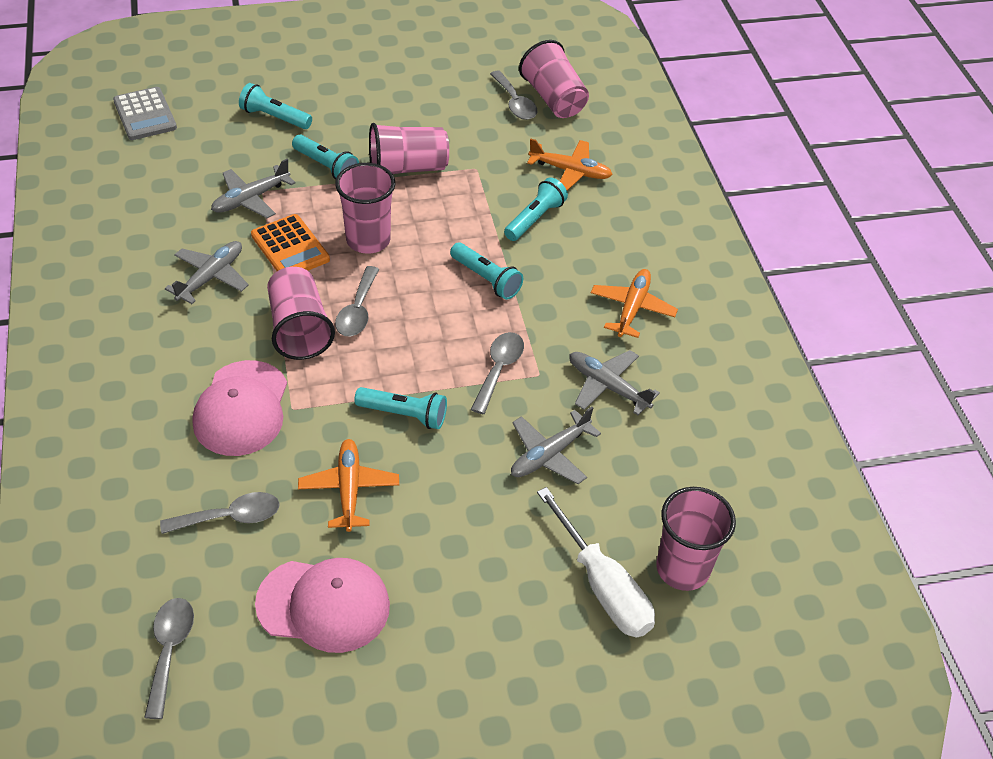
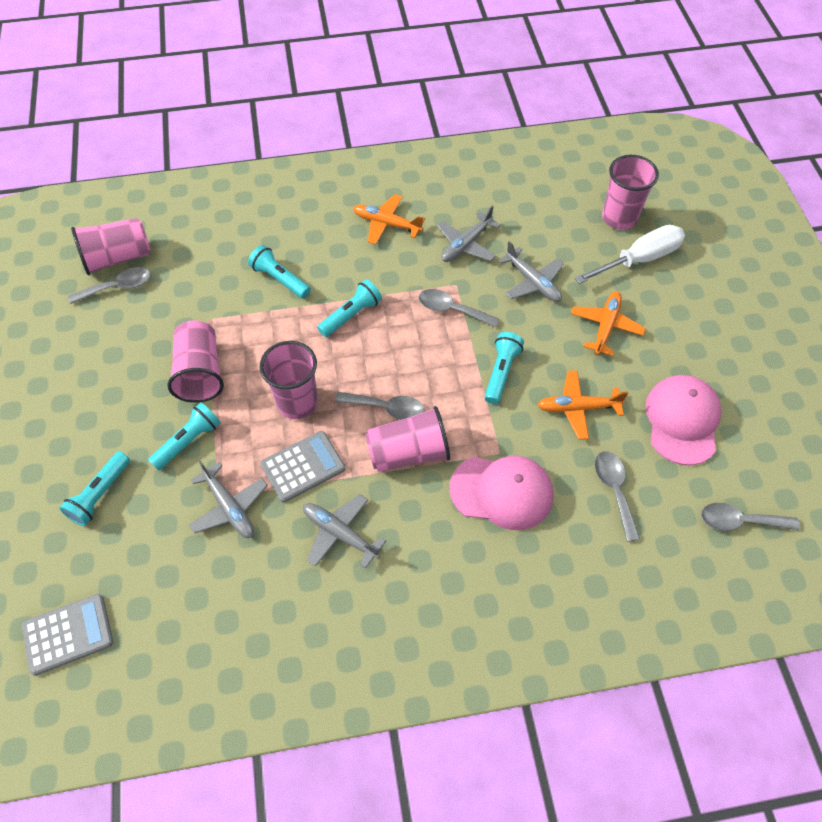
camera: 85 degrees left, 10 degrees up
orange calculator [251,214,330,271] -> grey calculator [260,431,345,503]
orange plane [527,138,613,190] -> orange plane moved to [571,291,646,356]

